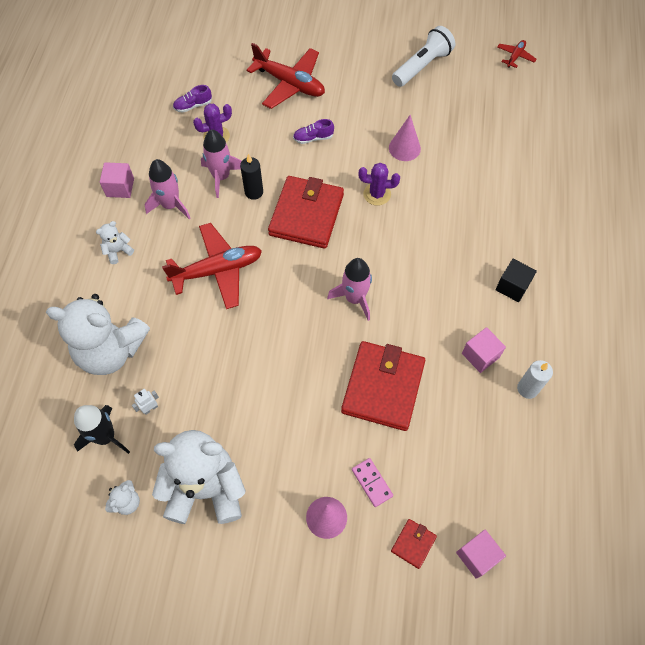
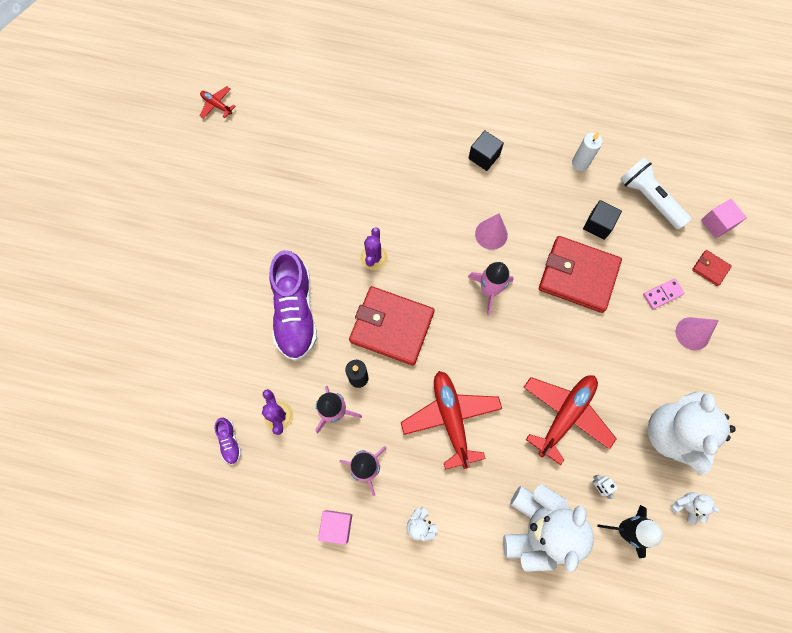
camera: 85 degrees left, 10 degrees up
red plane [246,43,325,109] -> red plane moved to [524,375,617,465]
purple shoe [293,119,334,144] -> purple shoe [269,250,317,361], size x2.36
pink cone [389,115,421,161] -> pink cone moved to [475,213,508,250]
white flashlight [392,26,455,87] -> white flashlight moved to [620,157,691,230]
pink cube [462,327,506,373] -> none
none -> black cube [583,200,622,240]

